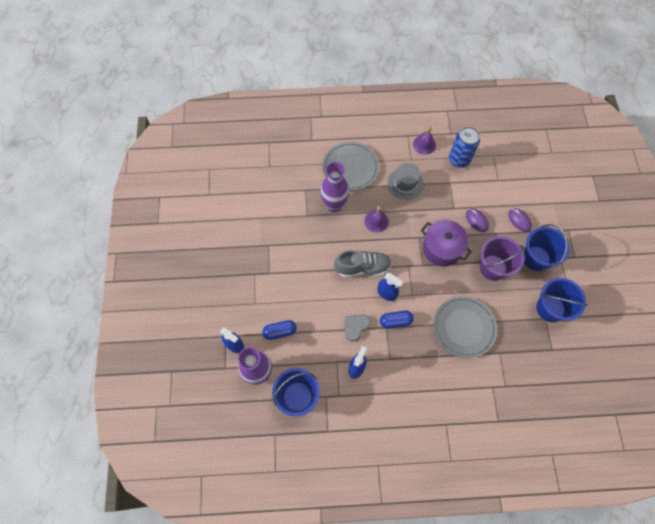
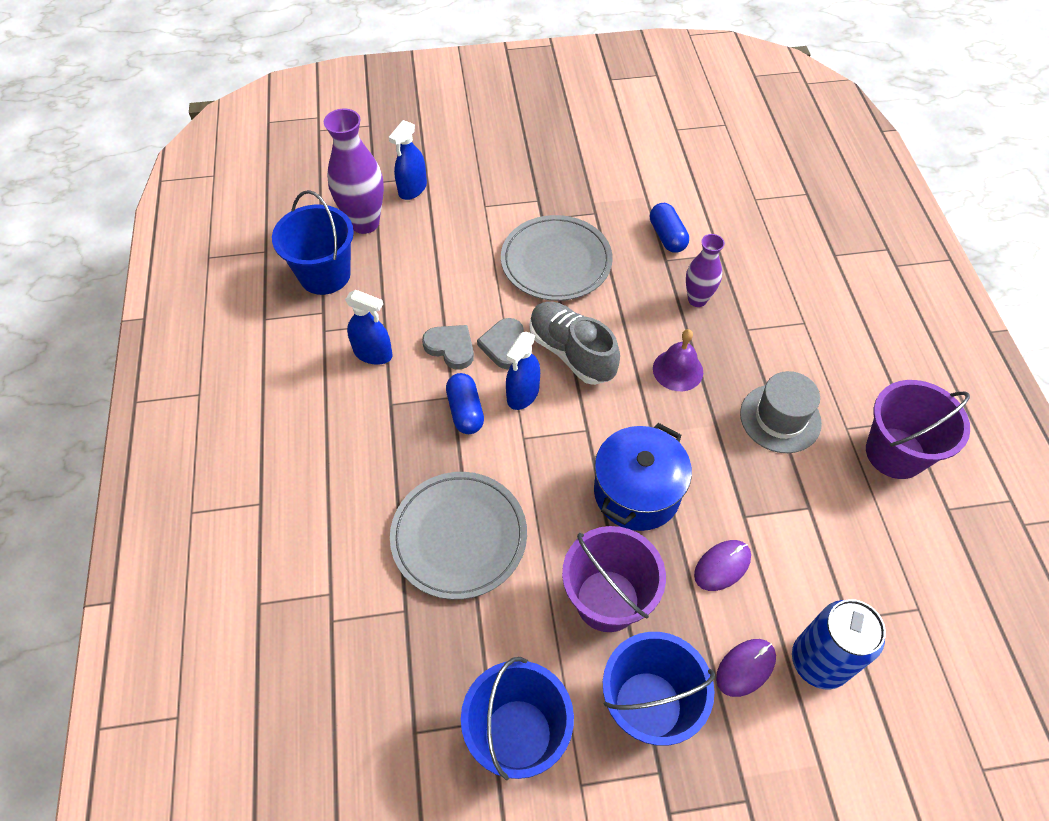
camera: 85 degrees right, 10 degrees down
blue capsule [262,320,297,340] -> blue capsule moved to [650,203,689,253]
purple vase [320,162,349,212] -> purple vase [686,234,725,307], size x0.62
grey plate [323,142,379,191] -> grey plate moved to [501,215,613,301]
grey shoe [334,250,392,277] -> grey shoe turned 150 degrees clockwise [529,302,620,385]
purple bell [413,126,436,155] -> purple bucket [866,380,970,479]
purple pot [421,220,472,266] -> blue pot [594,423,692,531]
blue can [449,127,480,168] -> blue can moved to [792,599,886,690]
none -> grey heart [477,318,524,369]

